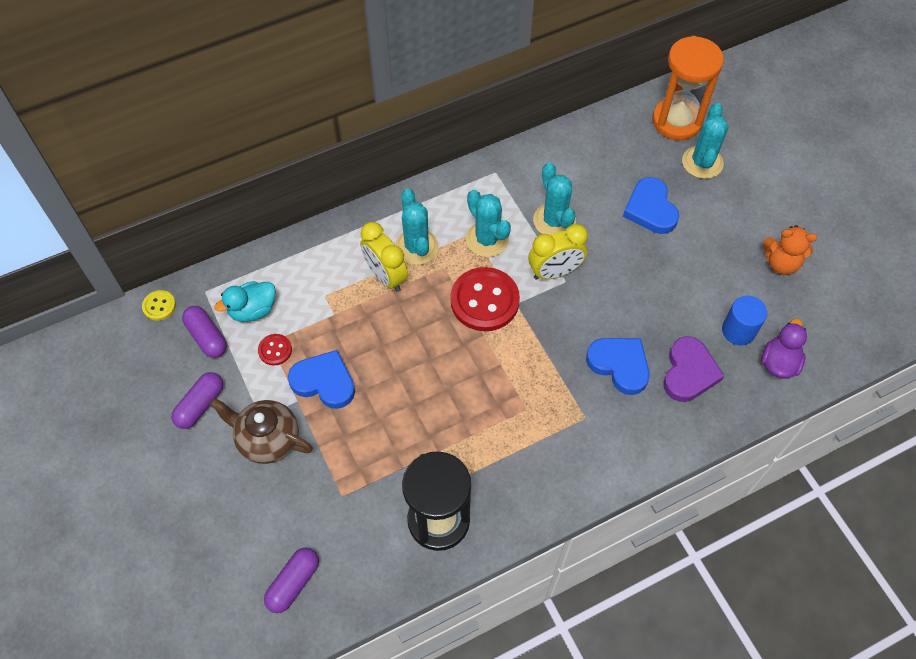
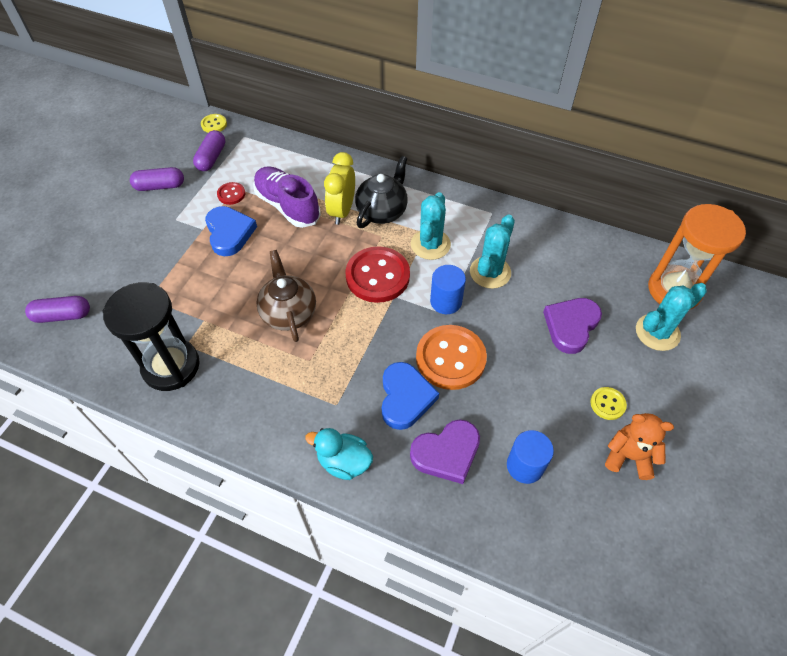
camera: 50 degrees right, 5 degrees down
brown teapot [209,398,313,464] -> brown teapot moved to [257,250,316,342]
turquoise duck [214,281,276,322] -> turquoise duck moved to [305,428,373,480]
turquoise cactus [395,189,439,265] -> black teapot [355,156,408,228]
yellow clock [528,224,588,280] -> blue cylinder [430,265,466,314]
blue heart [623,177,679,234] -> purple heart [543,298,602,354]
purple duck [761,319,807,379] -> none
orange teddy bear [763,225,817,275] -> orange teddy bear turned 135 degrees clockwise [605,413,674,480]
none -> purple shoe [253,166,321,228]
none -> orange button [416,325,487,390]
none -> yellow button [590,387,627,420]

